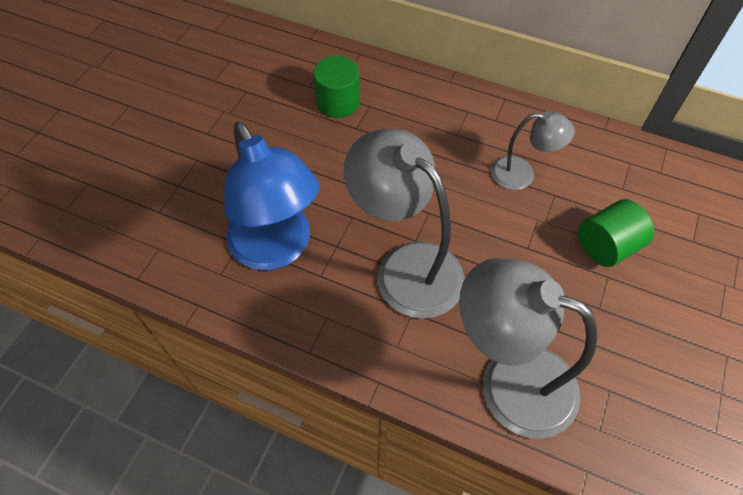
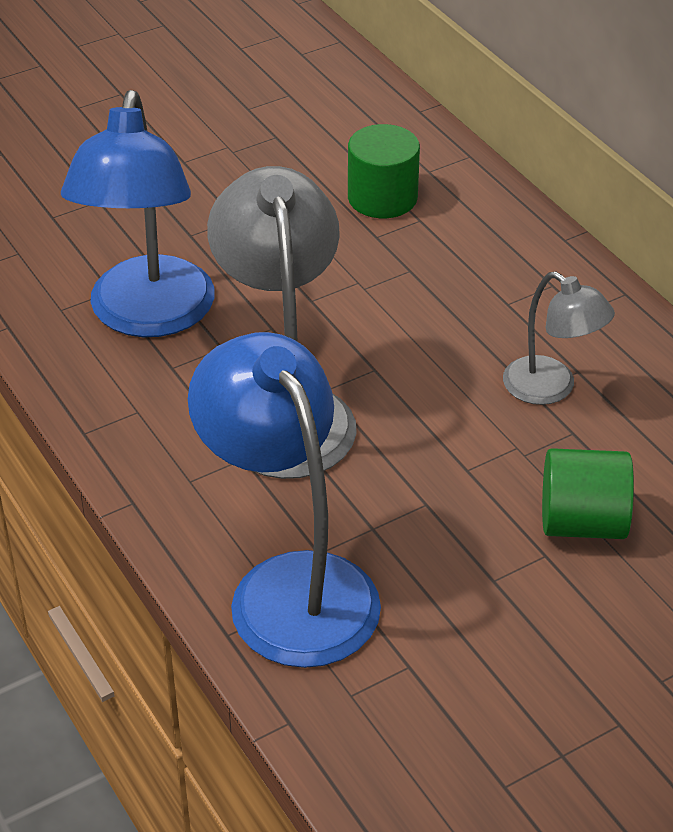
camera: 35 degrees right, 15 degrees down
grey lamp [459,258,597,439] -> blue lamp [188,332,381,668]

